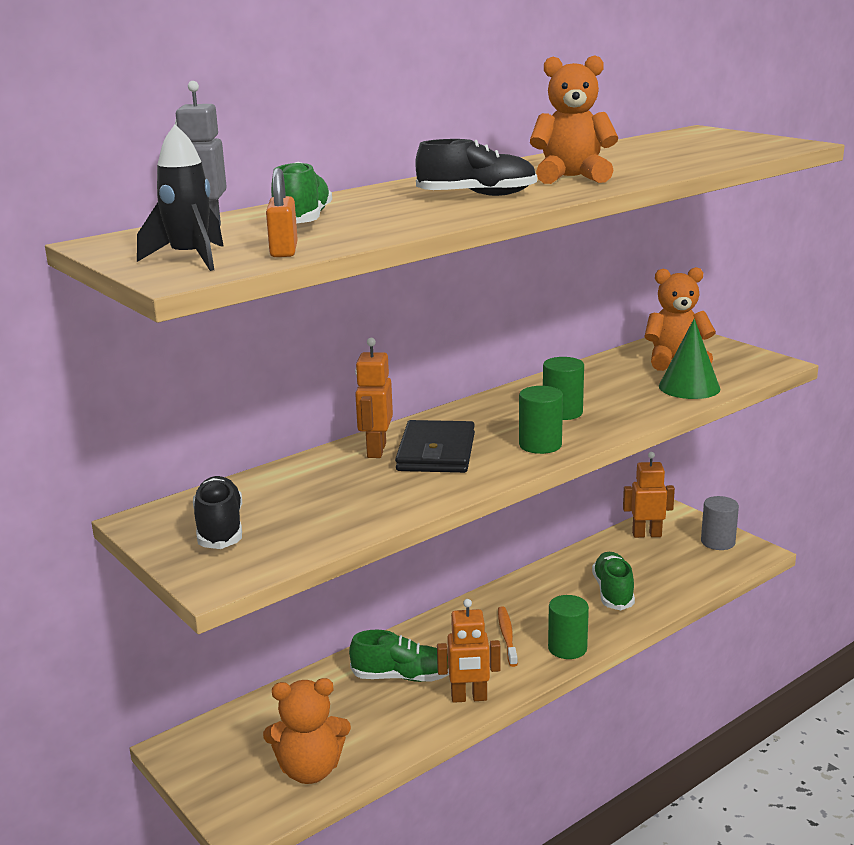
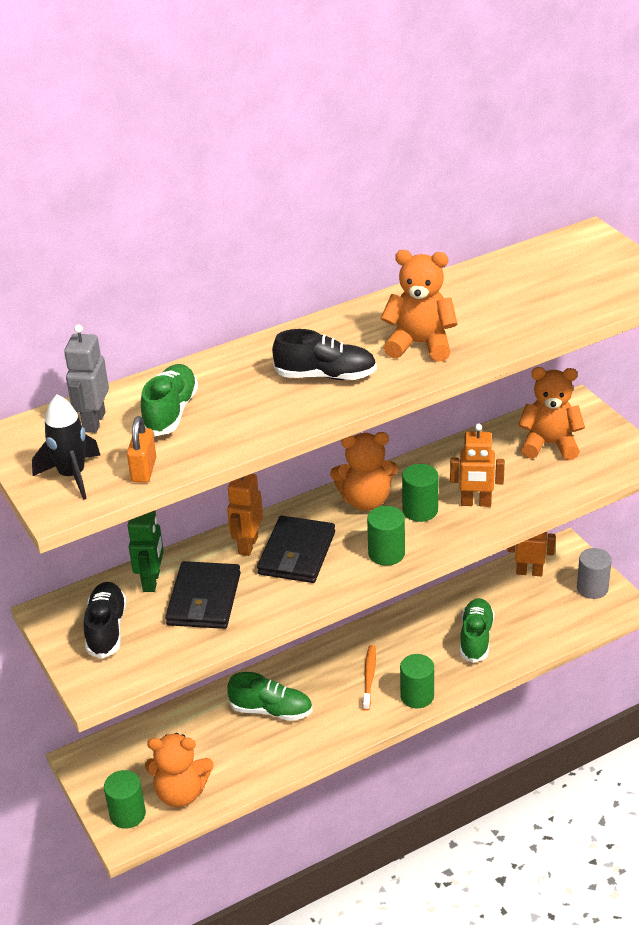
camera: 10 degrees right, 15 degrees up
orange robot [437,599,500,703] -> orange robot moved to [450,424,505,507]
green cone [659,318,720,399] -> none
none -> green cylinder [104,770,146,829]
none -> green robot [128,511,164,592]
none -> black wallet [165,561,241,629]
none -> orange teddy bear [330,432,398,511]

